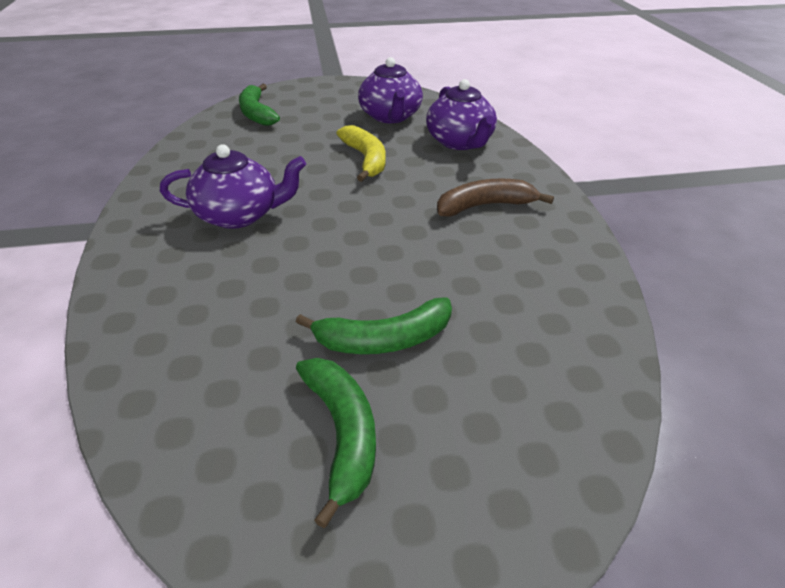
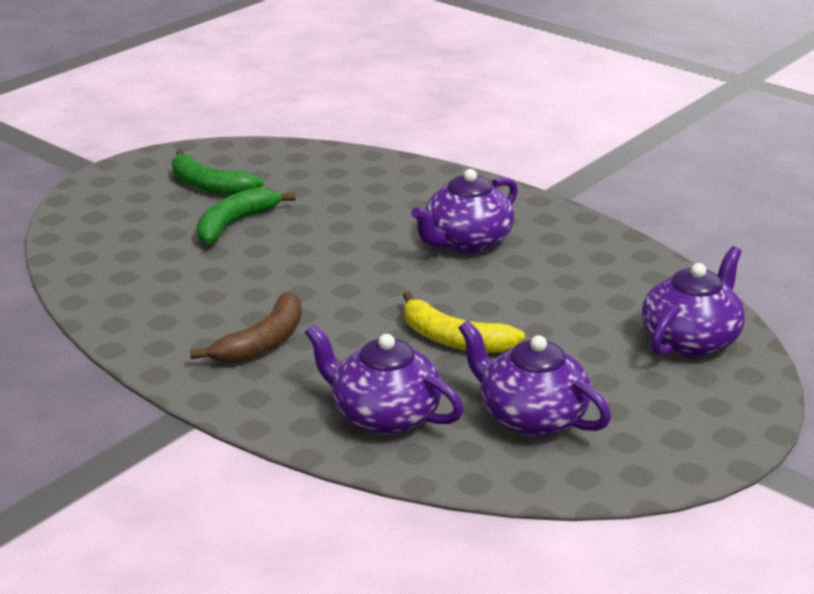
camera: 140 degrees right, 10 degrees down
green banana [239,84,280,126] -> purple teapot [642,246,745,357]

